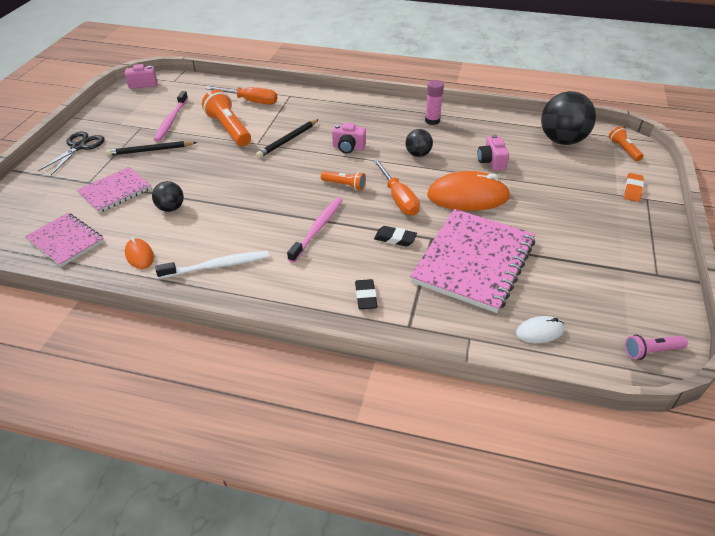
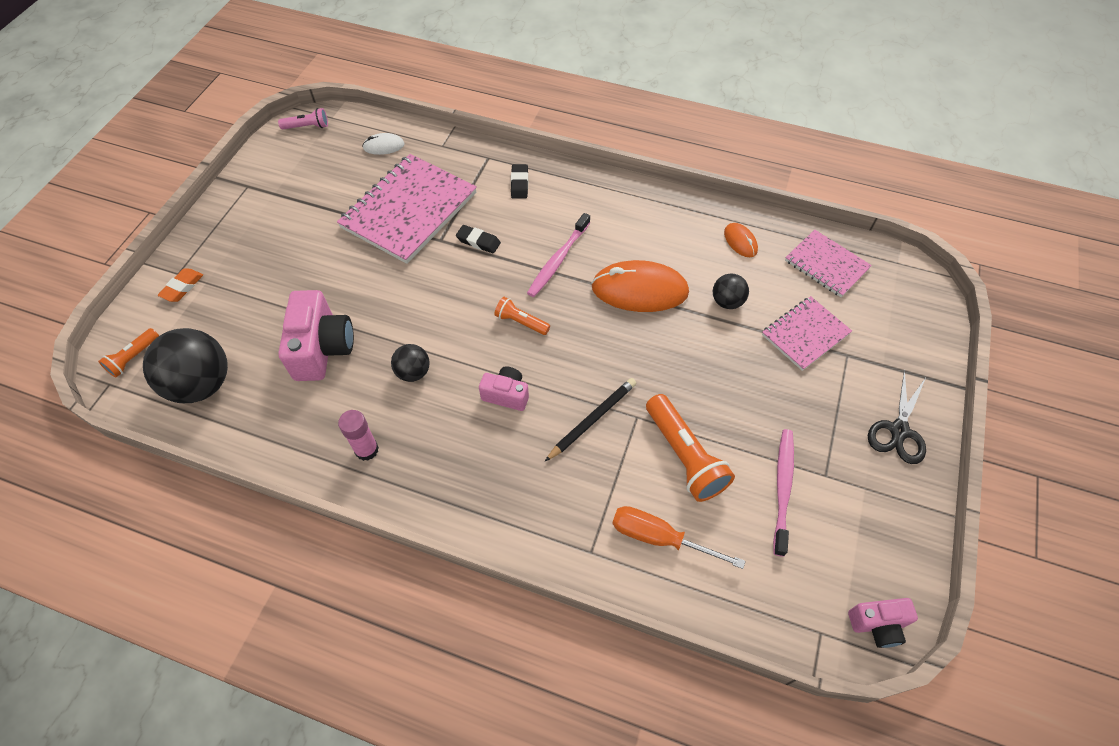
camera: 175 degrees left, 15 degrees up
black pencil [106,141,197,156] -> none
white toothbrush [155,251,269,279] -> none
orange screwdriver [373,159,420,216] -> none
orange mouse [427,171,511,211] -> orange mouse moved to [591,260,689,312]
pink camera [477,135,509,171] -> pink camera [278,290,354,381], size x1.77
orange flashlight [609,126,644,161] -> orange flashlight turned 45 degrees clockwise [98,328,159,378]

